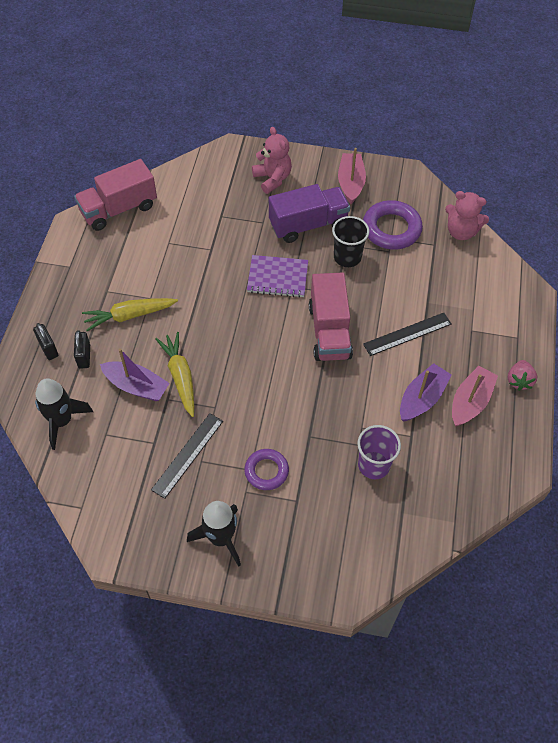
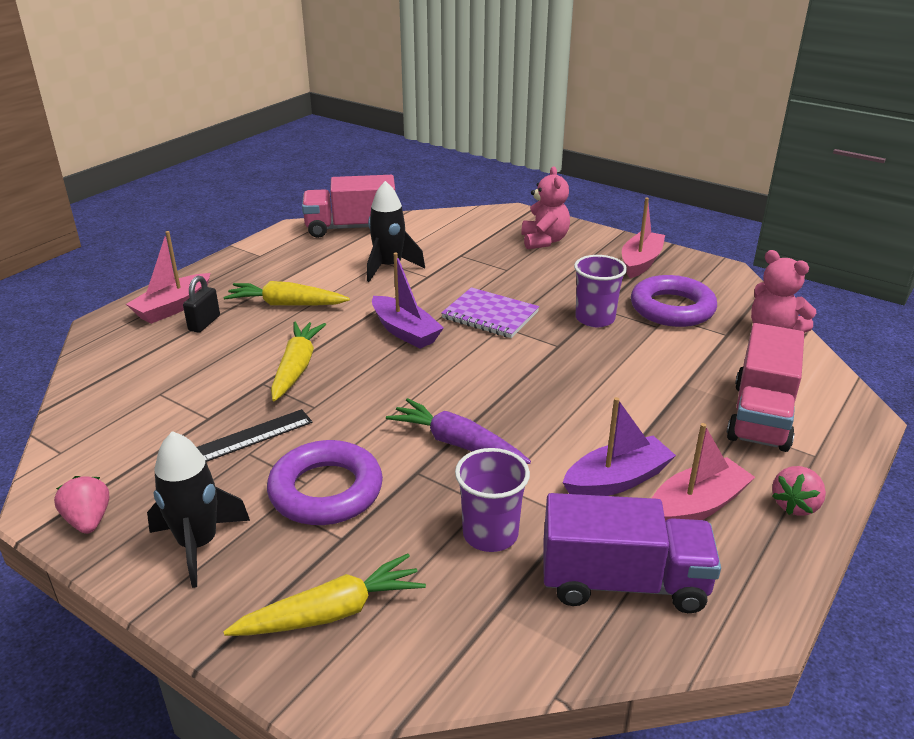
camera: 25 degrees right, 25 degrees down
black padlock [33,323,58,360] -> pink boat [126,231,210,324]
black rocket [35,378,93,450] -> black rocket moved to [367,181,425,282]
purple boat [100,348,170,401] -> purple boat moved to [372,252,444,349]
purple ring [244,449,289,490] -> purple ring [267,440,383,525], size x1.60
purple truck [269,184,350,243] -> purple truck moved to [543,493,721,613]
pink truck [309,272,353,361] -> pink truck moved to [726,323,804,452]
black cup [332,216,369,267] -> purple cup [574,255,627,327]
black ruler [363,313,452,356] -> none
none -> pink strawberry [54,476,109,534]
none -> yellow carrot [223,554,426,636]
none -> purple carrot [386,398,531,464]

